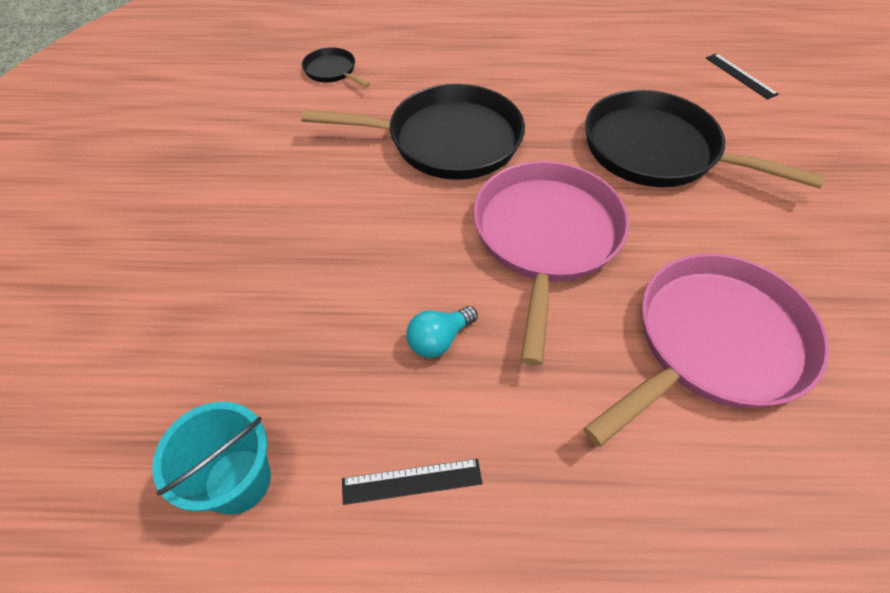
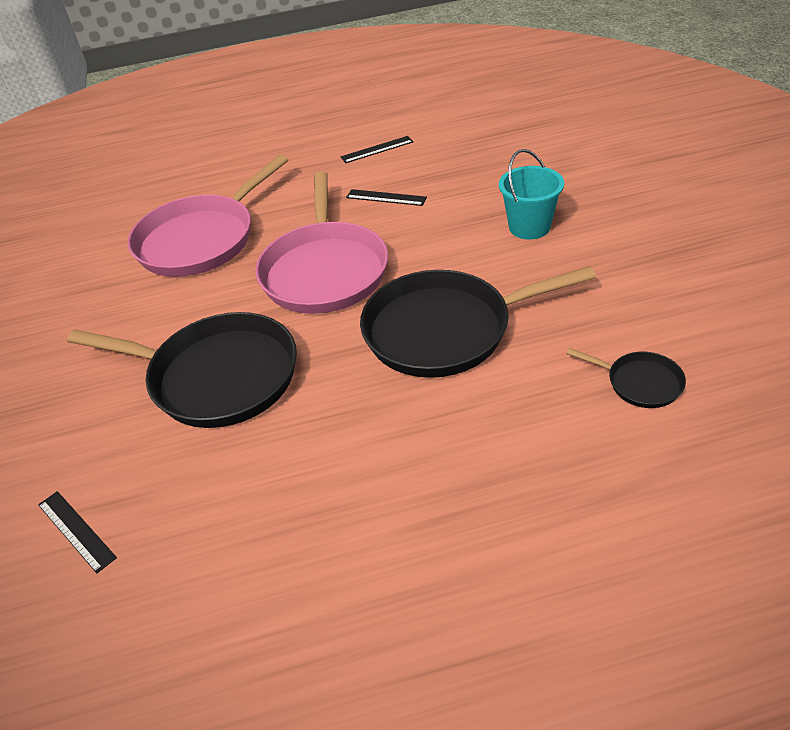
camera: 170 degrees right, 10 degrees down
turquoise bucket [152,402,271,515] -> turquoise bucket moved to [499,149,564,239]
turquoise light bulb [406,306,478,358] -> black ruler [346,189,427,206]

